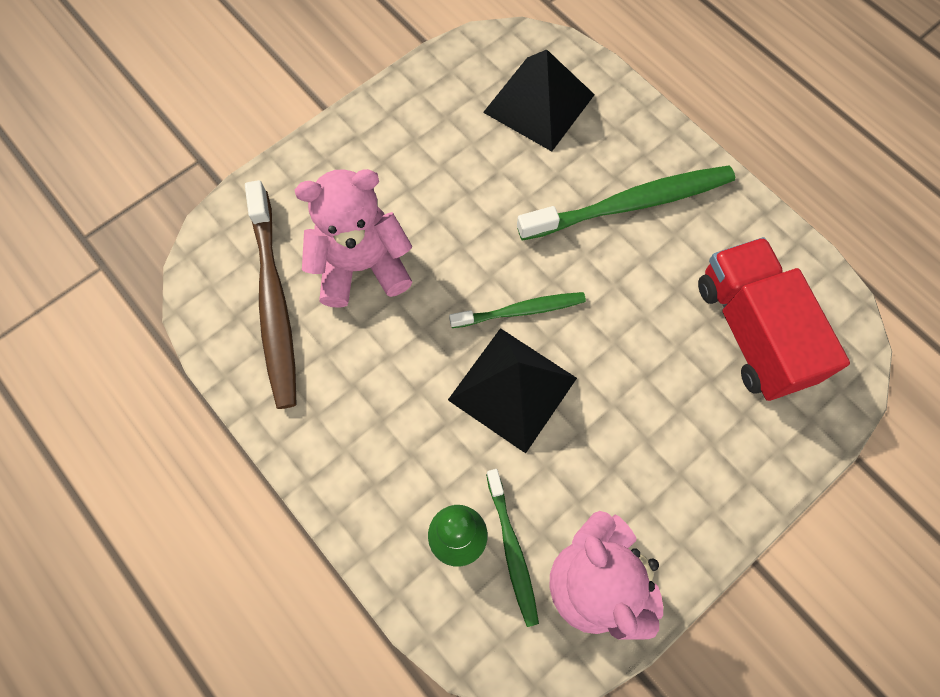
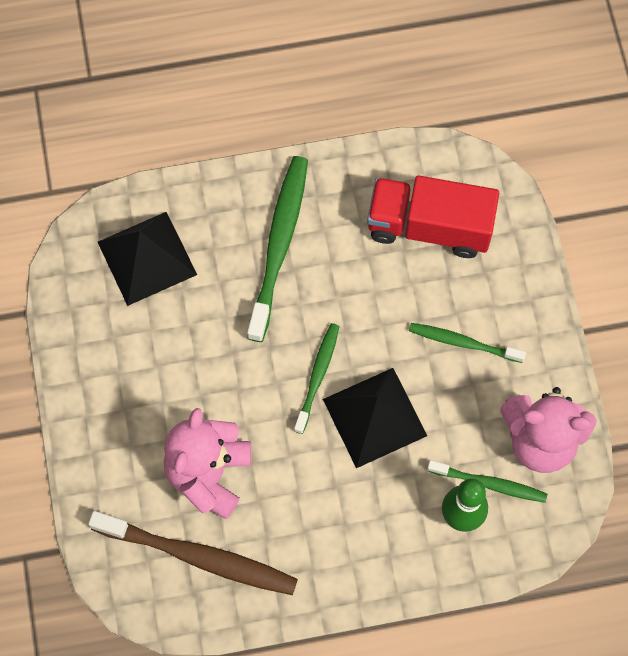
camera: 60 degrees left, 0 degrees up
none -> green toothbrush [409,323,526,363]

